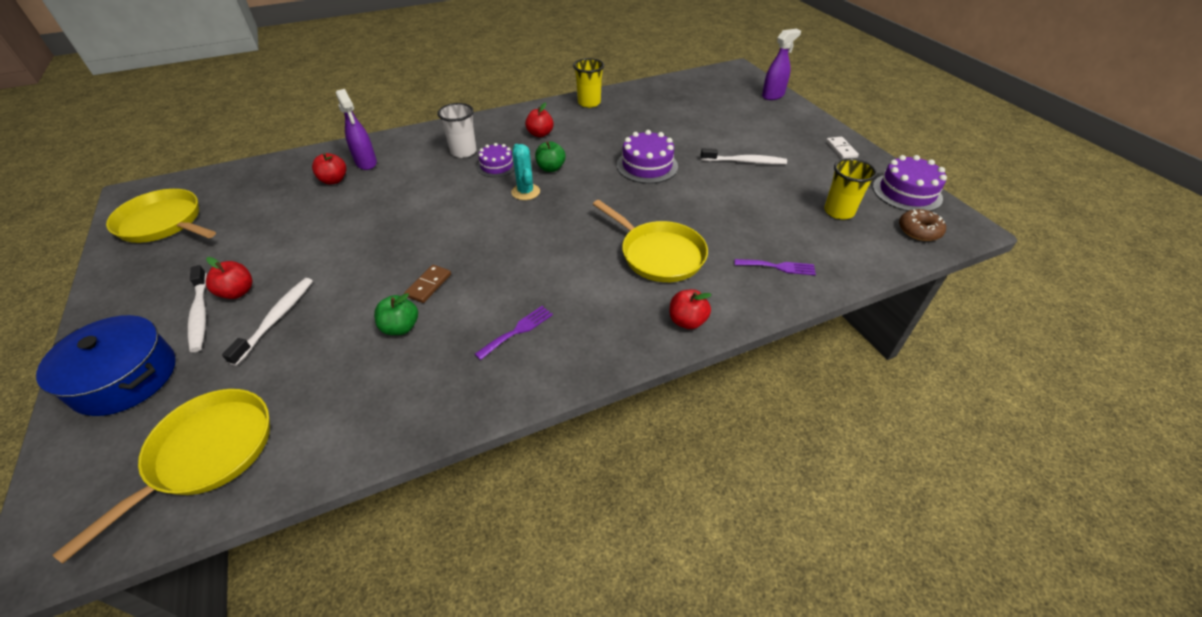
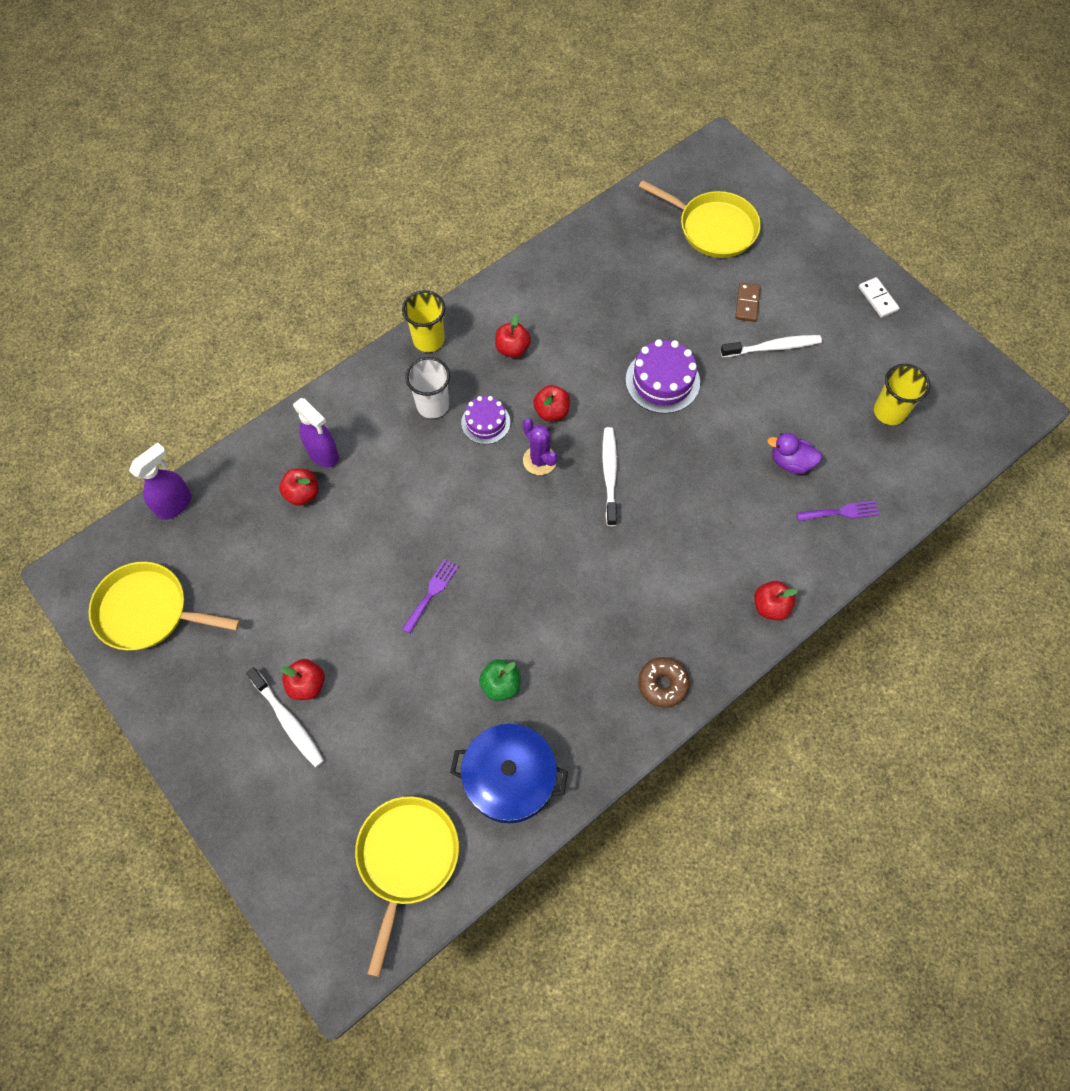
camera: 15 degrees left, 20 degrees up
blue pot [36,315,176,416] -> blue pot moved to [450,724,568,823]
white toothbrush [222,278,313,366] -> white toothbrush moved to [602,427,617,526]
brown domino [404,265,451,303] -> brown domino moved to [735,283,761,322]
purple fork [475,306,553,360] -> purple fork moved to [402,559,459,634]
turquoise cactus [511,144,540,200] -> purple cactus [523,418,558,475]
green apple [535,141,565,172] -> red apple [533,385,570,421]
yellow cup [573,58,604,108] -> yellow cup moved to [402,290,445,352]
yellow pan [593,200,708,282] -> yellow pan moved to [639,180,761,258]
purple spray bottle [762,29,801,100] -> purple spray bottle moved to [129,442,192,520]
purple cake [873,155,947,211] -> none
brown donut [899,209,946,241] -> brown donut moved to [638,657,690,708]
none -> purple duck [767,433,822,474]

